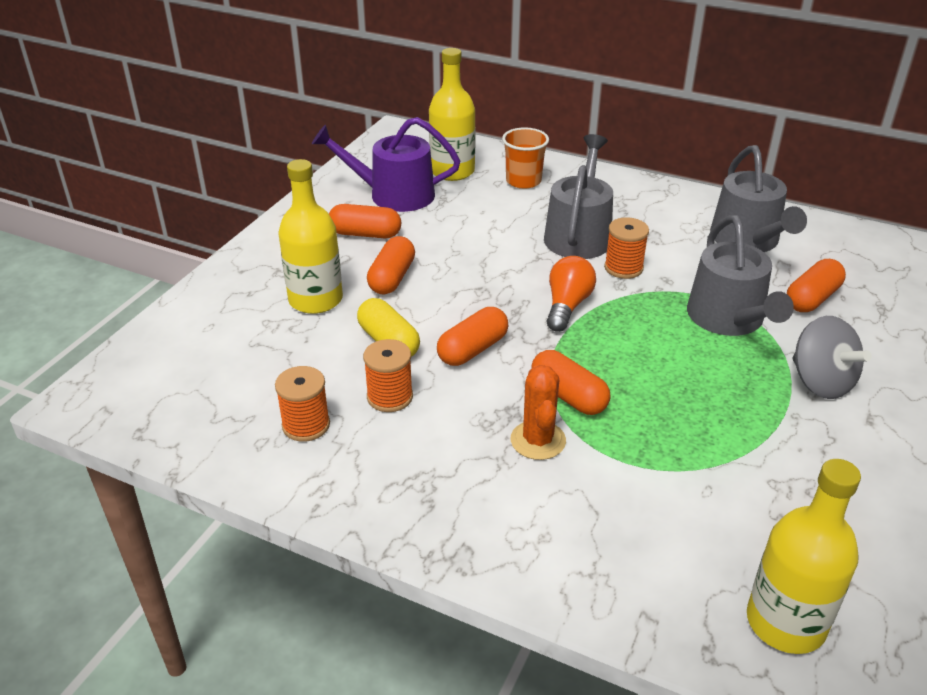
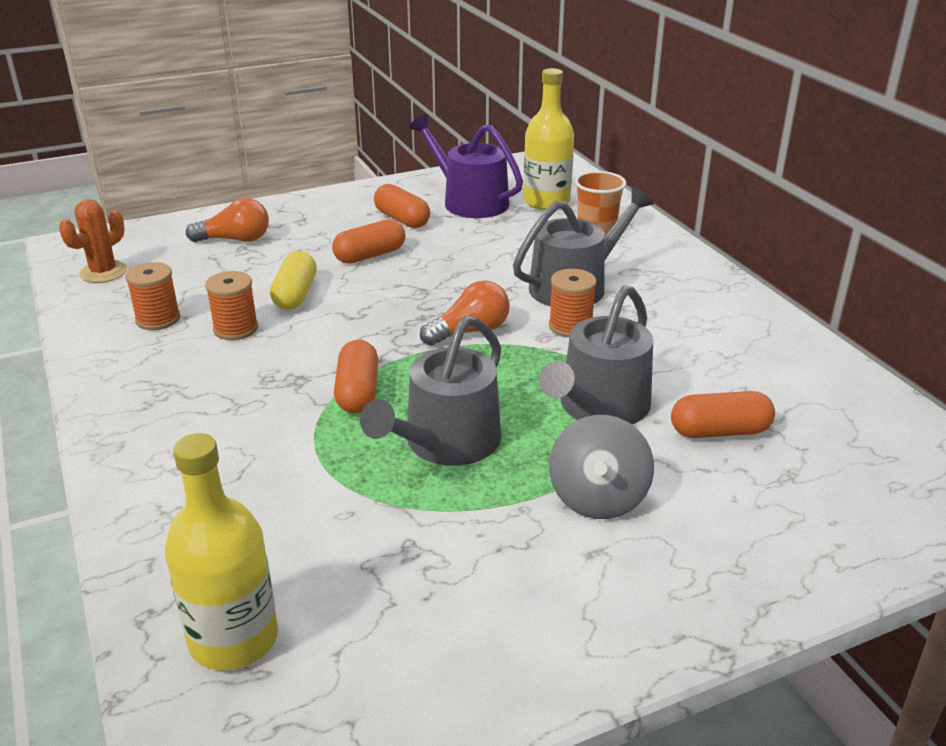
camera: 40 degrees right, 5 degrees down
yellow bottle [279,159,343,314] -> none
orange capsule [437,307,508,366] -> none
orange cactus [511,365,566,460] -> orange cactus moved to [59,199,127,283]
grey watering can [710,145,807,252] -> grey watering can moved to [360,316,501,466]
none -> orange light bulb [186,198,269,242]

